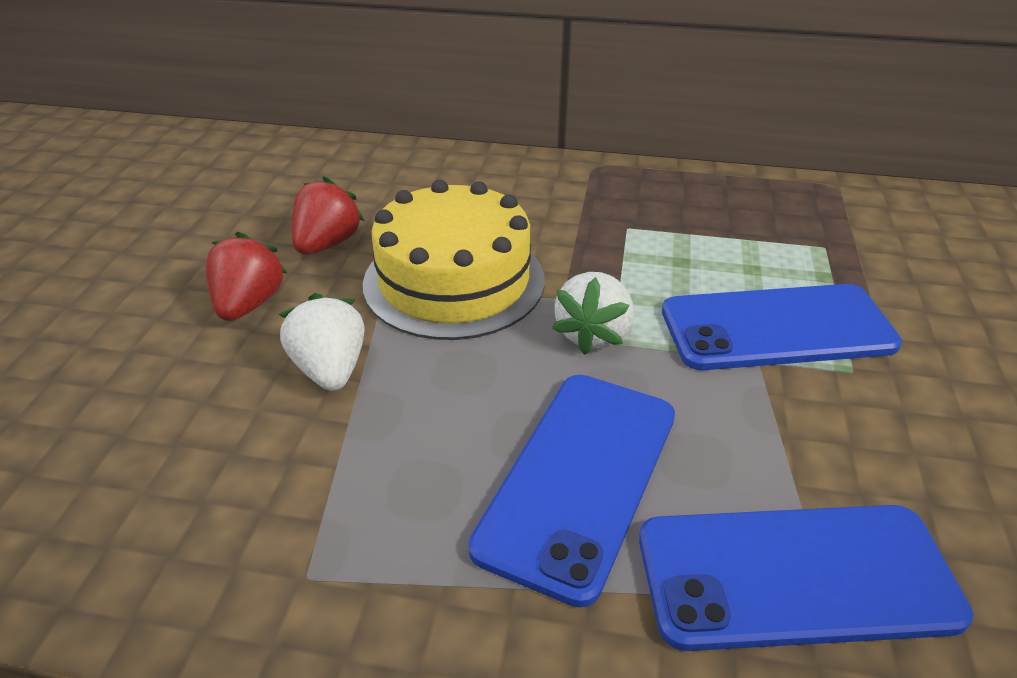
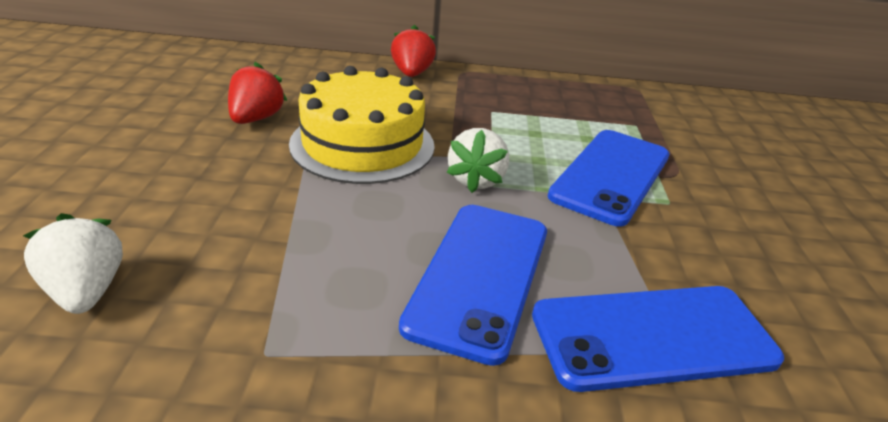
camera: 10 degrees left, 5 degrees down
red strawberry [206,232,288,321] -> red strawberry moved to [391,25,436,77]
white strawberry [279,293,365,391] -> white strawberry moved to [23,213,123,314]
blue phone [662,284,902,370] -> blue phone turned 45 degrees counterclockwise [548,130,670,227]

